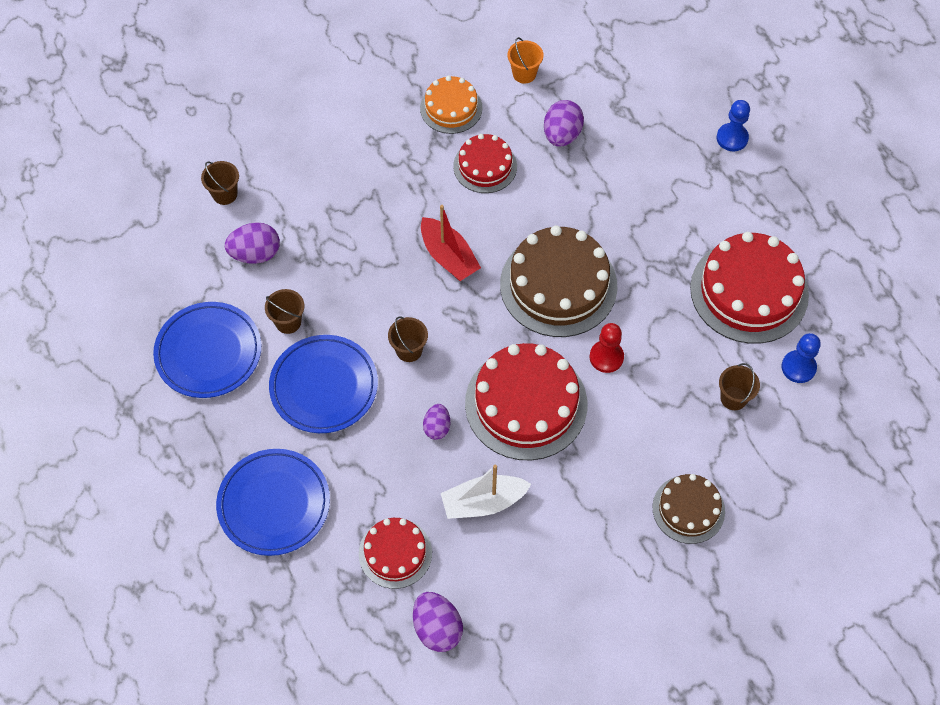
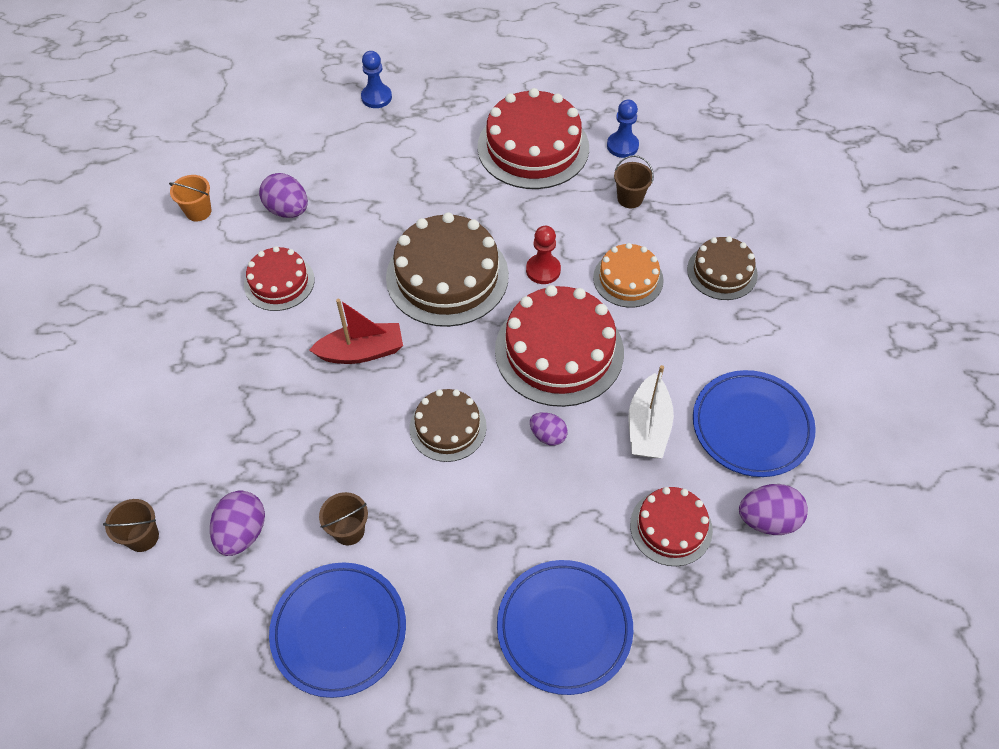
camera: 65 degrees left, 5 degrees down
blue plate [269,335,378,433] -> blue plate moved to [693,370,816,477]
brown bucket [388,316,428,362] -> brown cake [409,389,487,462]
orange cake [420,76,483,134] -> orange cake moved to [593,243,664,308]

